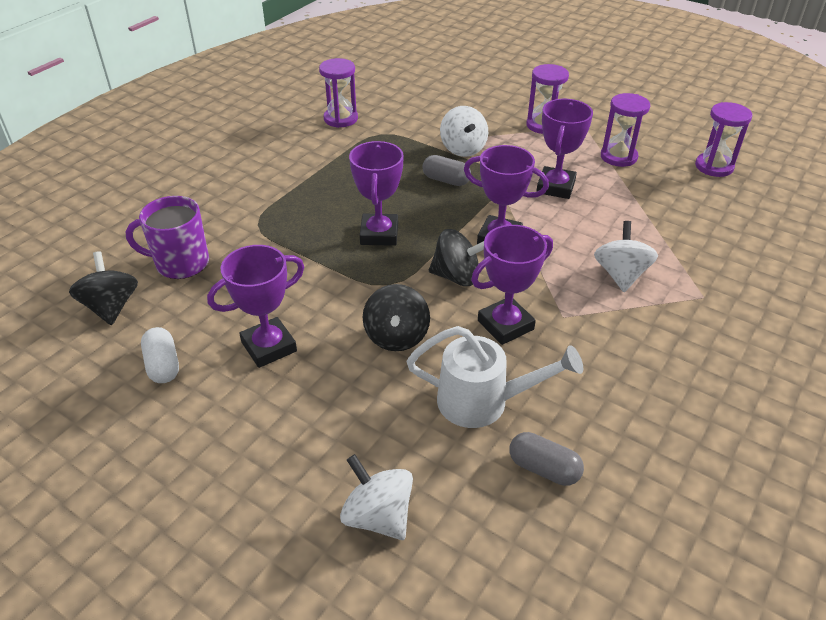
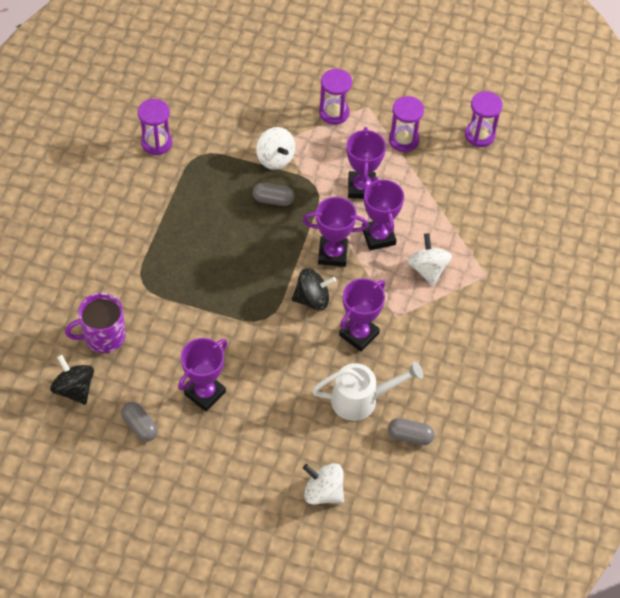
camera: 20 degrees left, 15 degrees up
white capsule [141,327,179,383] -> grey capsule [121,402,158,442]
purple trophy [349,141,404,246] -> purple trophy moved to [362,177,404,250]
black spinning top [363,284,430,351] -> none

